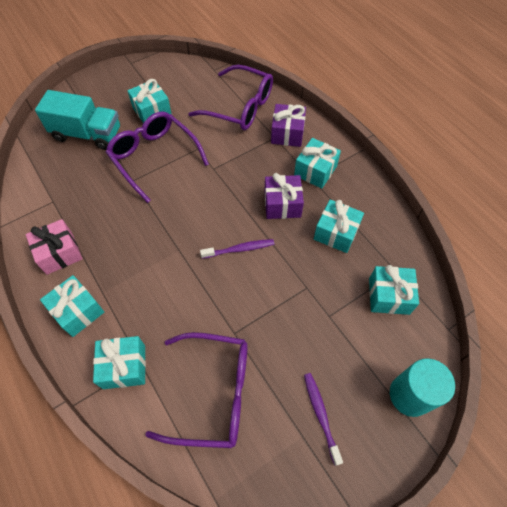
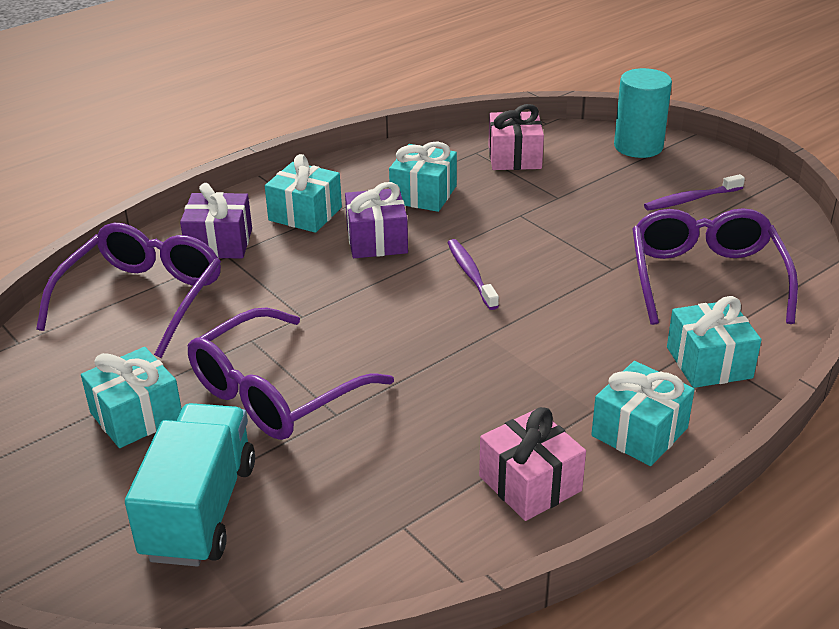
camera: 95 degrees left, 25 degrees down
turquoise gift [369,265,419,315] -> pink gift [488,104,544,170]

